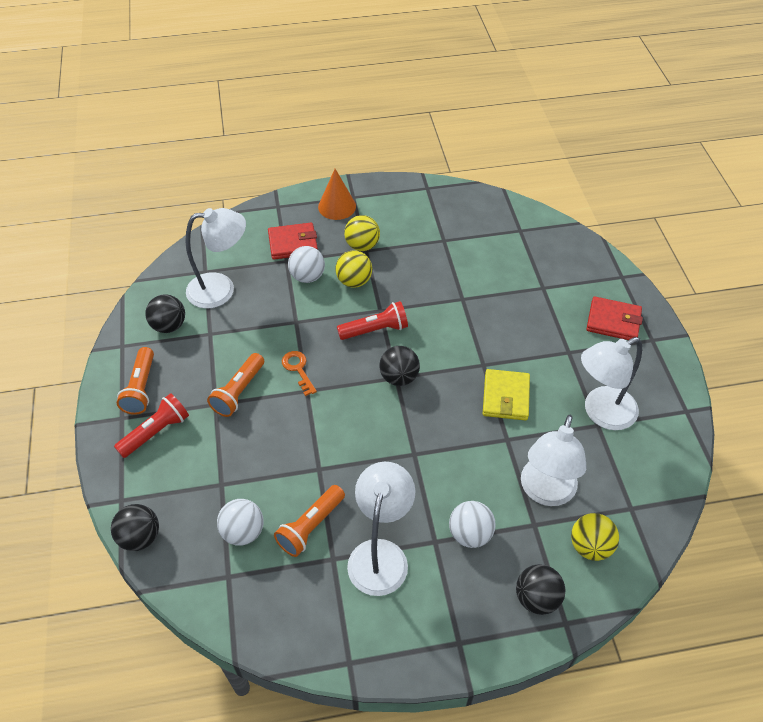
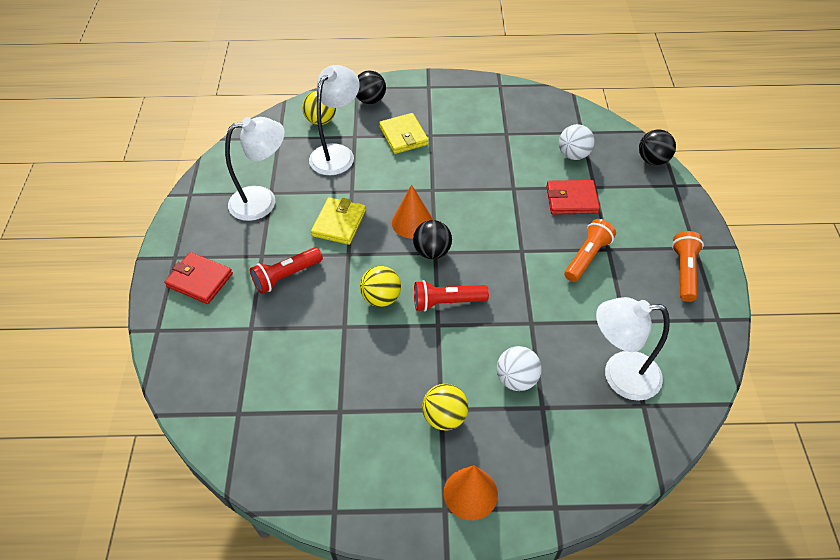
camera: 170 degrees left, 0 degrees up
red flashlight [114,393,189,458] -> red flashlight moved to [250,247,323,294]
black ball [145,294,185,333] -> none
red wallet [268,223,318,260] -> red wallet moved to [546,180,600,215]
orange flashlight [274,485,345,557] -> none
orange key [282,351,317,396] -> none
yellow ball [335,250,372,288] -> yellow ball moved to [360,266,401,307]
white lamp [347,462,415,596] -> none
white ball [449,501,496,548] -> yellow wallet [379,113,429,154]
none -> orange cone [392,184,433,239]

